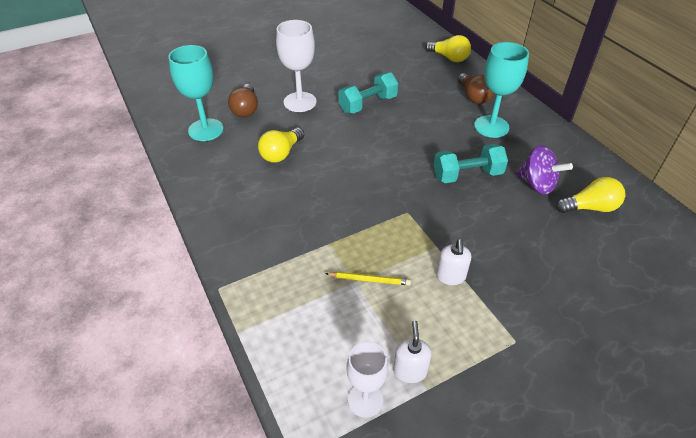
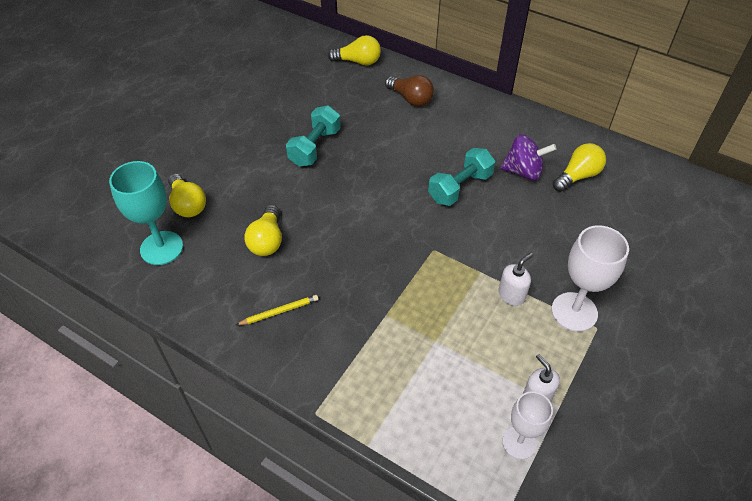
camera: 30 degrees left, 5 degrees up
brown light bulb [228,84,258,117] -> yellow light bulb [168,174,206,217]
white goblet [276,20,317,112] -> white goblet moved to [552,225,629,332]
yellow pencil [325,272,411,285] -> yellow pencil moved to [236,295,318,325]
white soap dispenser [436,239,471,285] -> white soap dispenser turned 105 degrees counterclockwise [498,253,533,306]
turquoise goblet [474,42,529,138] -> none

